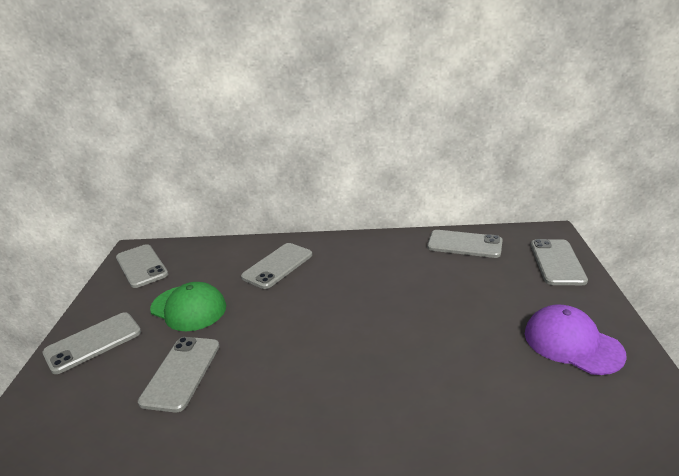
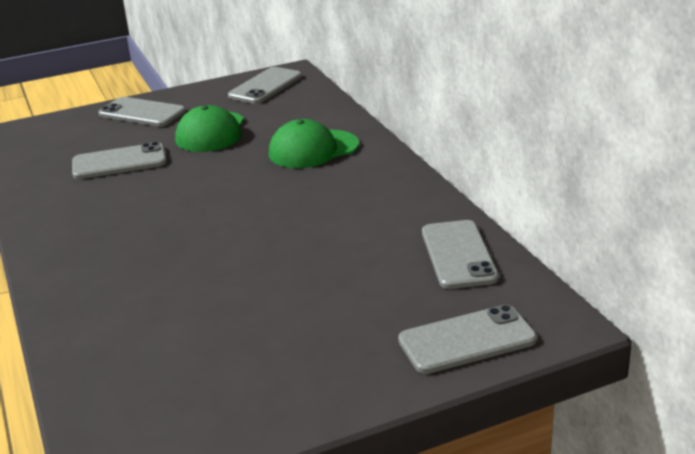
camera: 65 degrees right, 0 degrees up
grey phone [241,243,312,289] -> green cap [269,119,359,168]
purple cap [525,304,627,375] -> none

